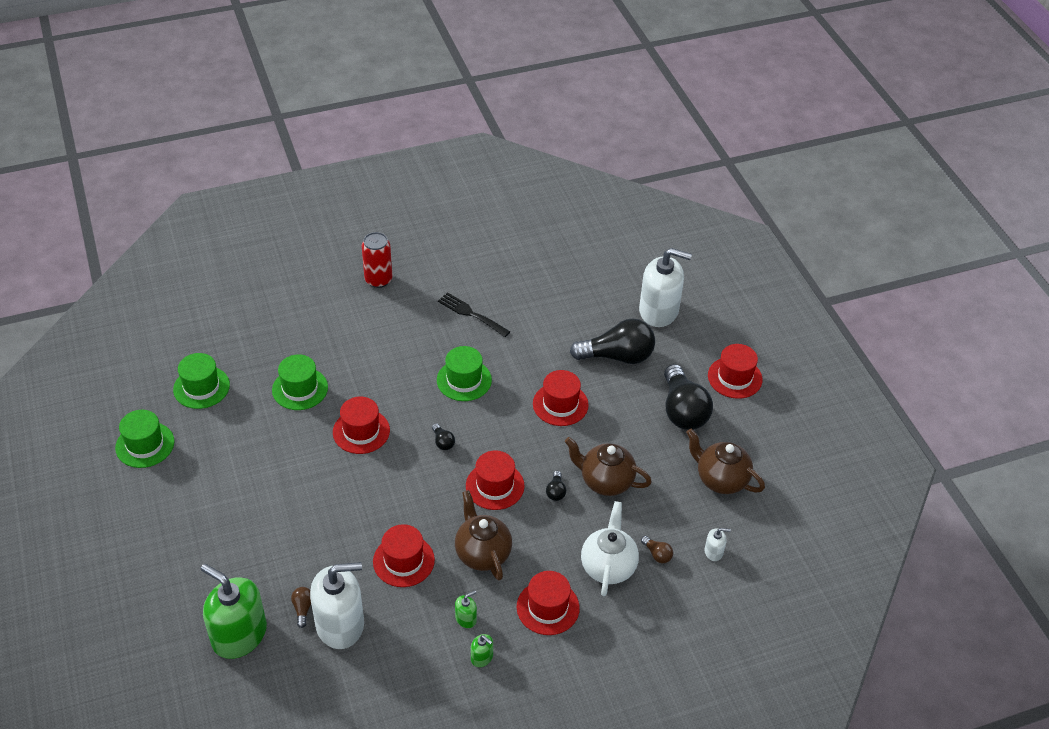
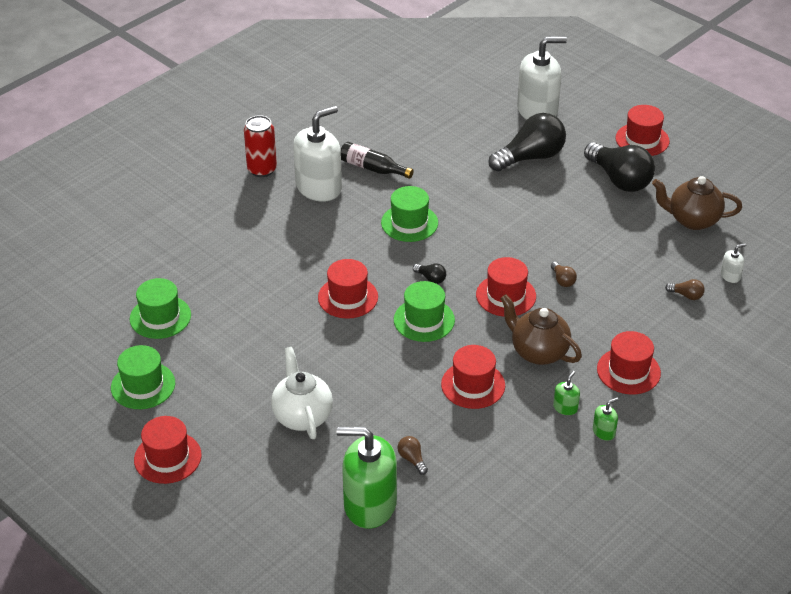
camera: 25 degrees left, 5 degrees down
green hat [272,354,328,410] -> green hat moved to [394,281,455,342]
white soap dispenser [310,562,364,649] -> white soap dispenser moved to [293,106,342,202]
black fork [438,292,510,337] -> black bottle [341,142,414,179]
green soap dispenser [471,634,493,667] -> green soap dispenser turned 45 degrees counterclockwise [593,397,619,441]
red hat [533,370,589,426] -> red hat moved to [134,416,202,484]
black light bulb [546,471,566,501] -> brown light bulb [551,262,577,287]
brown teapot [565,437,652,496] -> none
white teapot [581,501,639,596] -> white teapot moved to [271,347,333,439]

